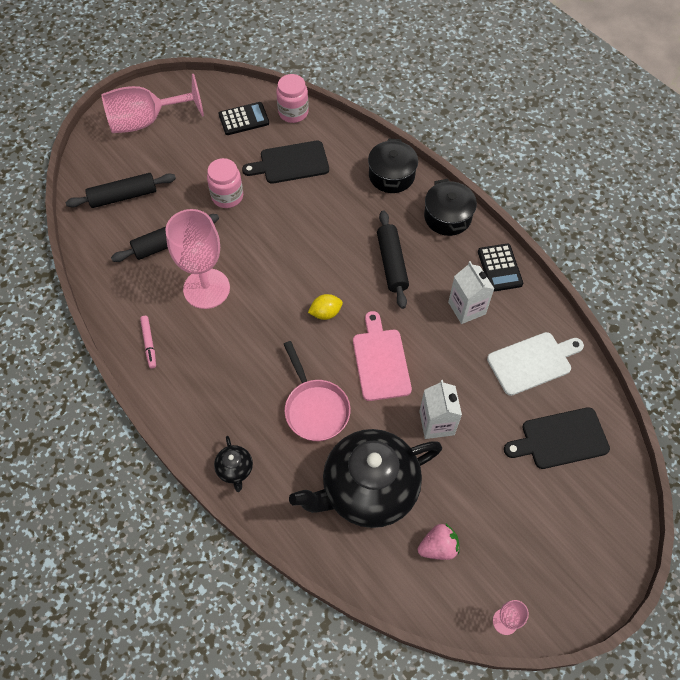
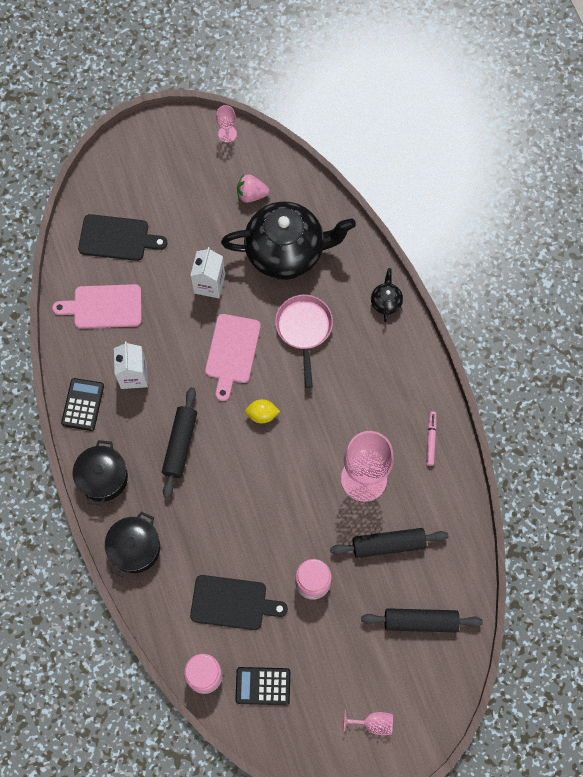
camera: 160 degrees left, 10 degrees up
pink goblet [101,74,204,133] -> pink goblet [343,710,393,735], size x0.44
white cutting board [487,332,584,396] -> pink cutting board [52,284,142,329]

